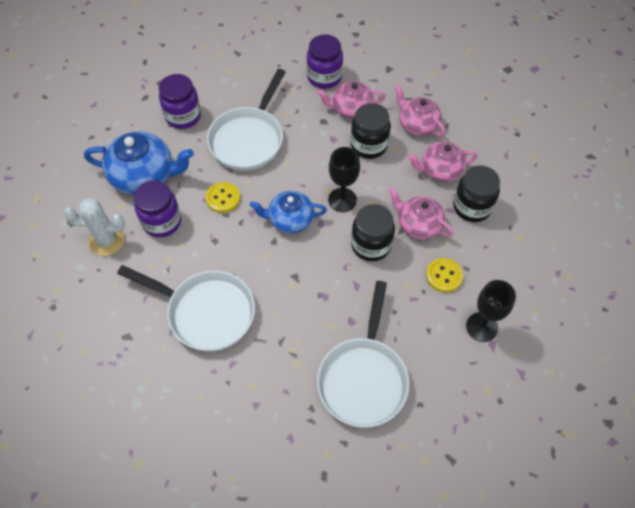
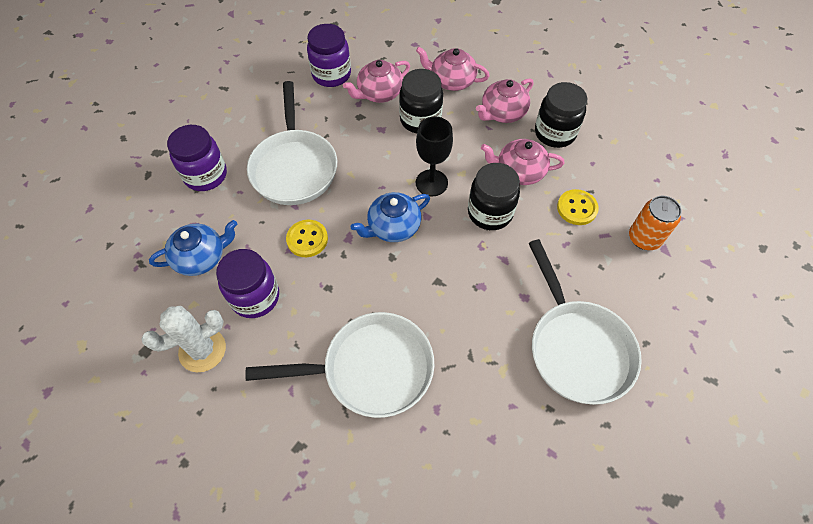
camera: 30 degrees left, 0 degrees up
blue teapot [84,131,194,194] -> blue teapot [149,220,237,276], size x0.65
black goblet [466,280,516,342] -> orange can [629,196,682,250]

